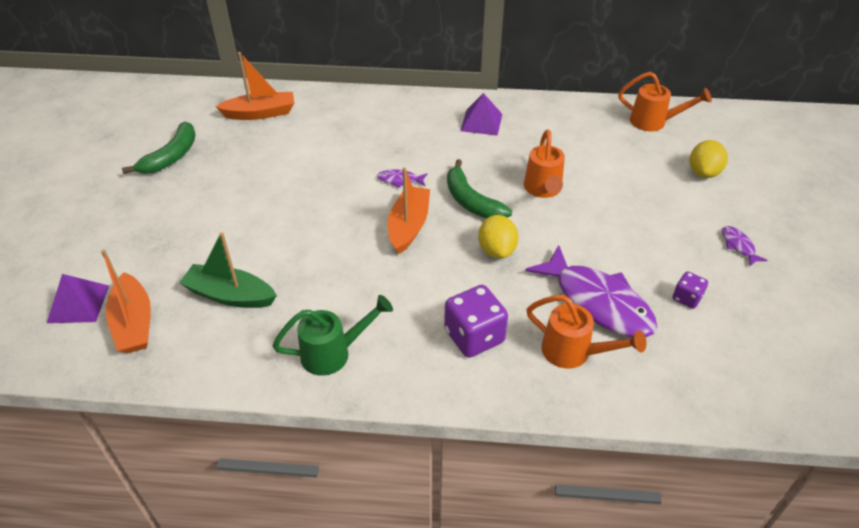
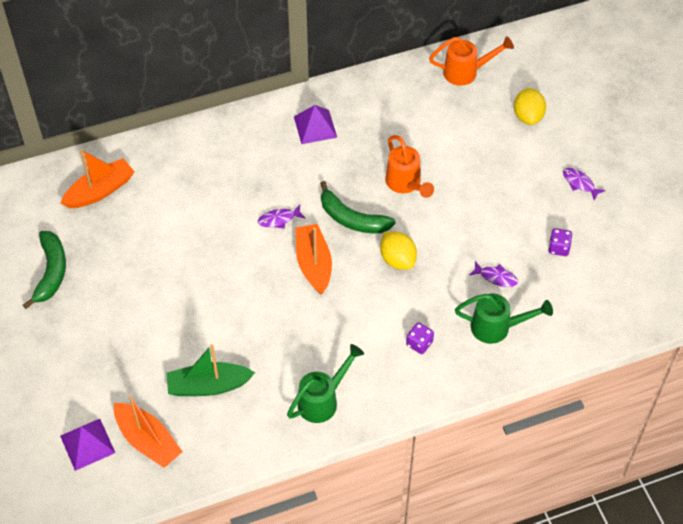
camera: 25 degrees left, 10 degrees up
purple dice [444,285,508,358] -> purple dice [406,322,434,354], size x0.54
purple fish [525,245,657,337] -> purple fish [469,261,518,287], size x0.42
orange watering can [526,295,647,369] -> green watering can [455,294,553,344]

